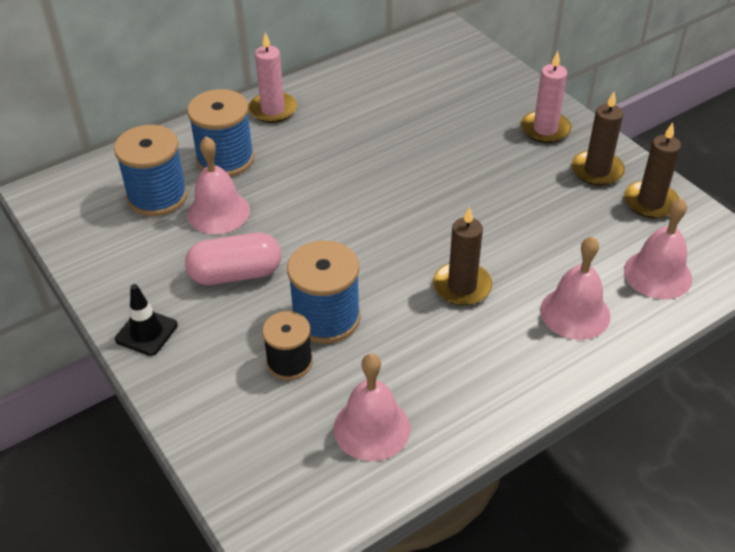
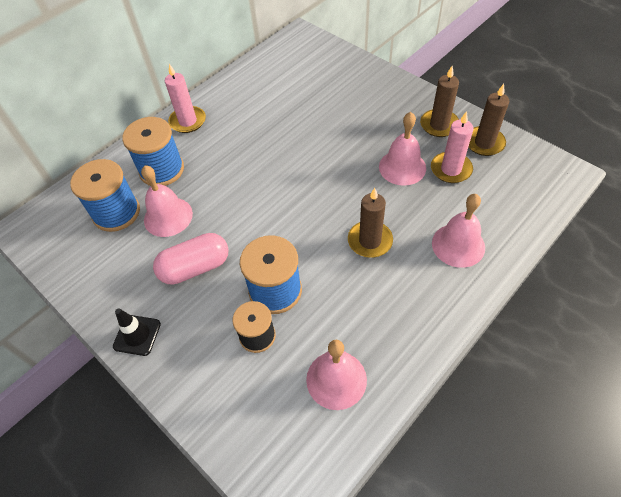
camera: 10 degrees left, 10 degrees up
pink candle [521,51,571,143] -> pink candle moved to [431,111,474,183]
pink bell [624,198,692,299] -> pink bell moved to [379,112,426,186]

